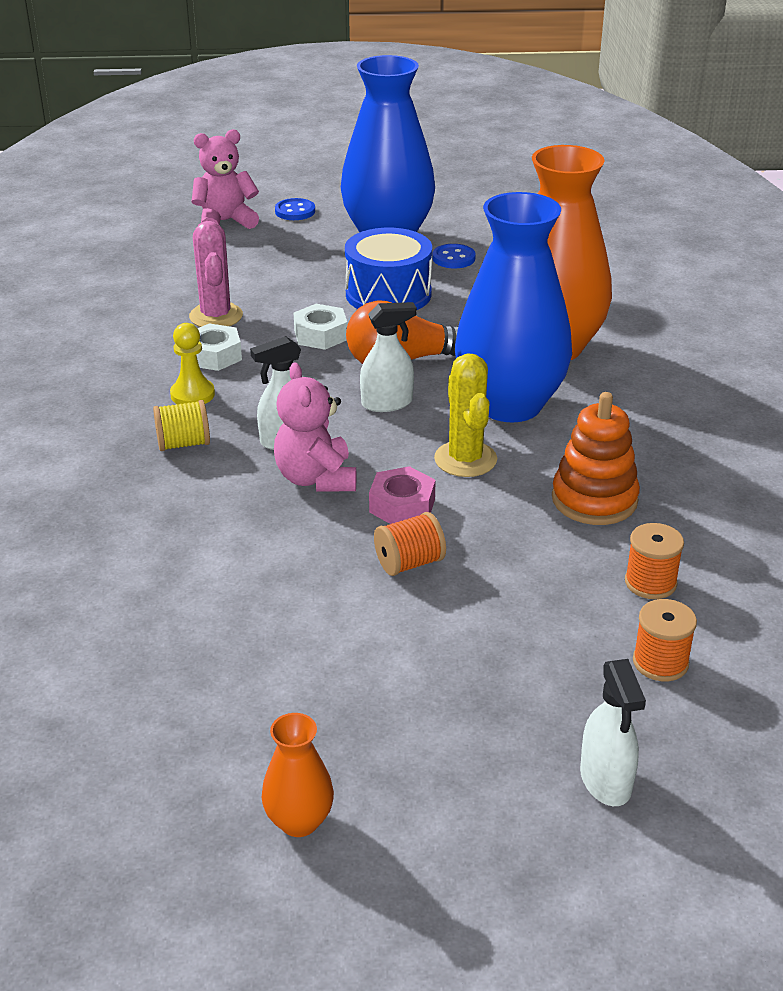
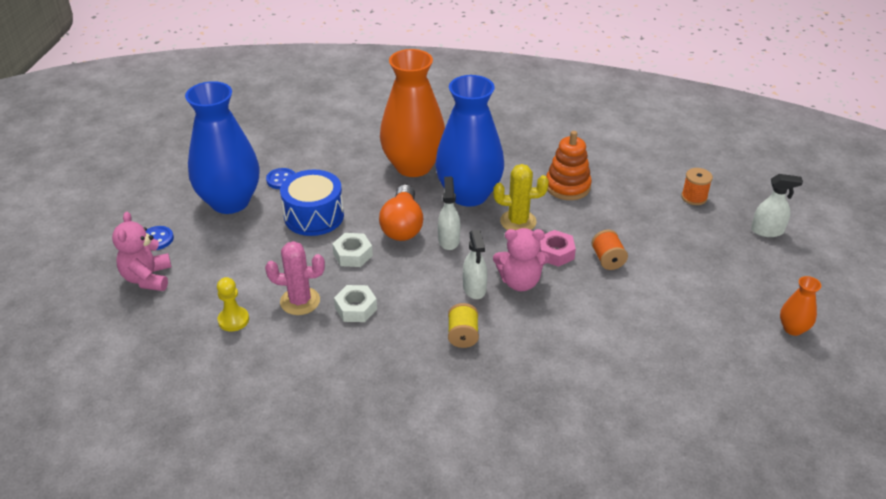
camera: 75 degrees left, 5 degrees up
yellow pawn [170,323,215,405] -> yellow pawn moved to [217,277,249,331]
orange spool [625,523,684,599] -> none

